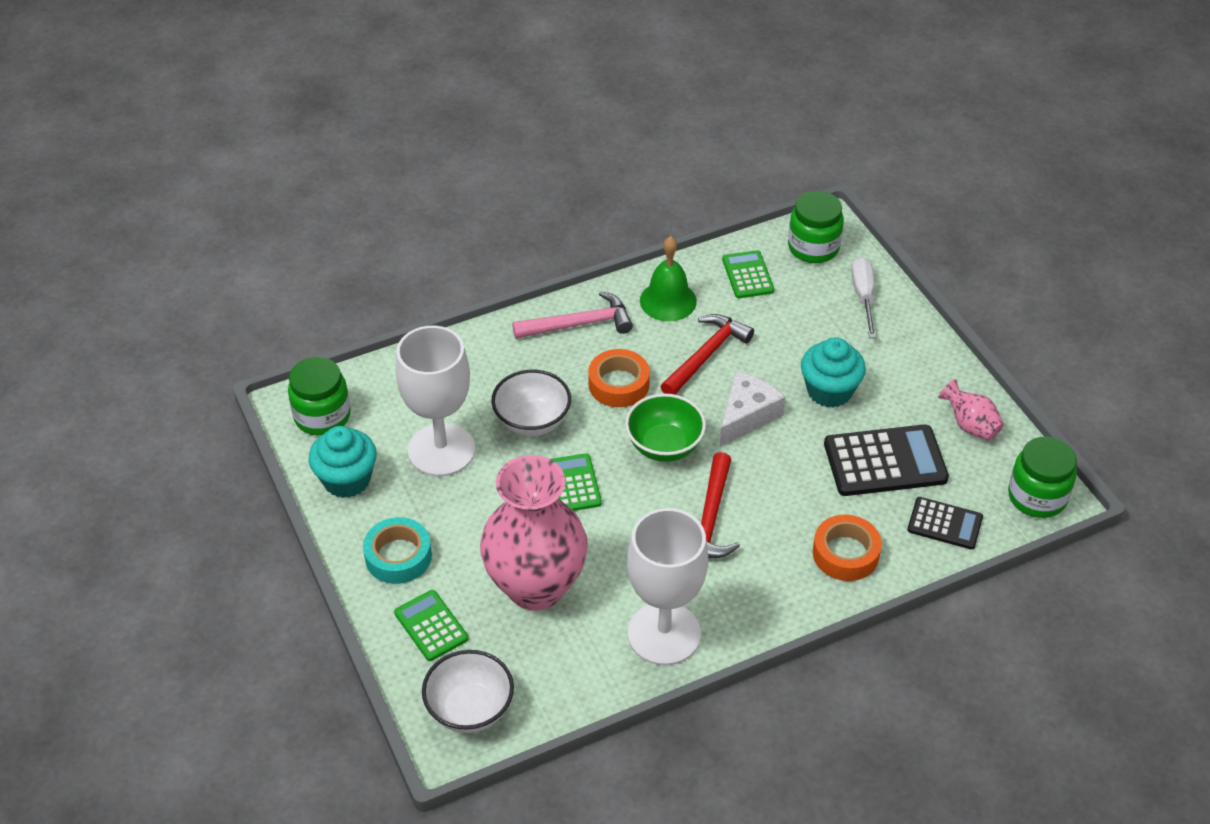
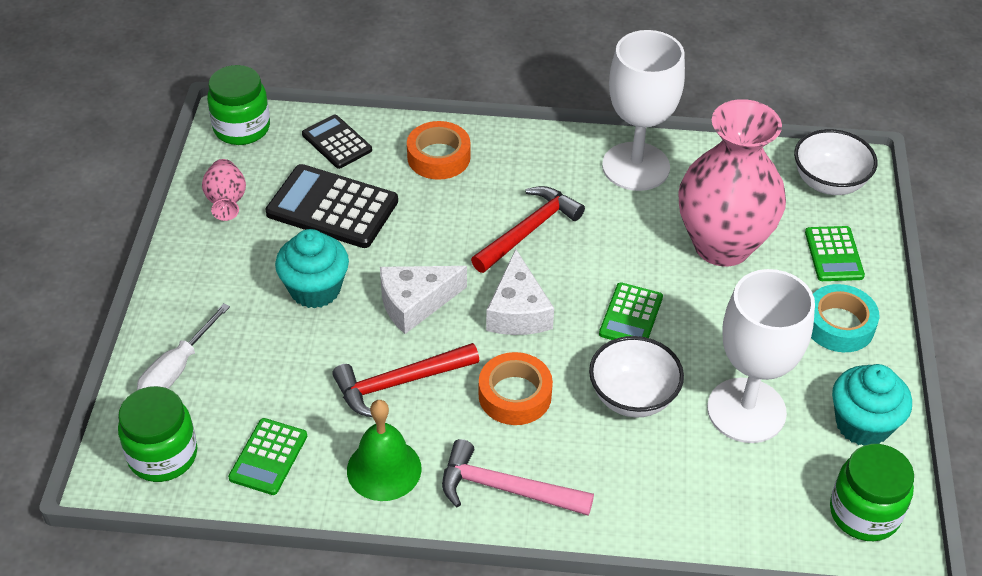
camera: 150 degrees left, 0 degrees up
green bowl [625,393,706,462] -> white cheese [486,249,554,335]

